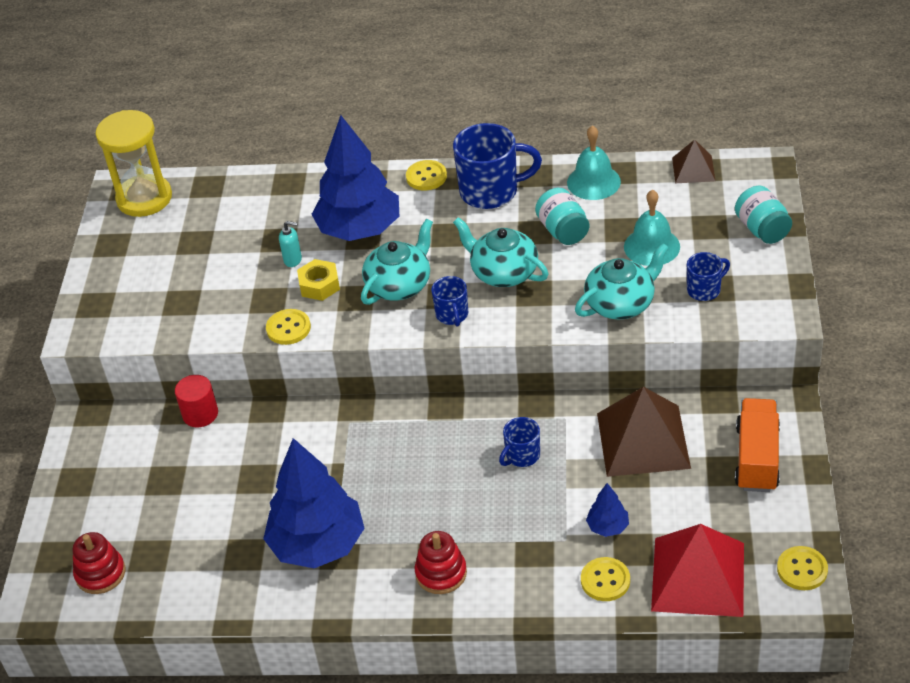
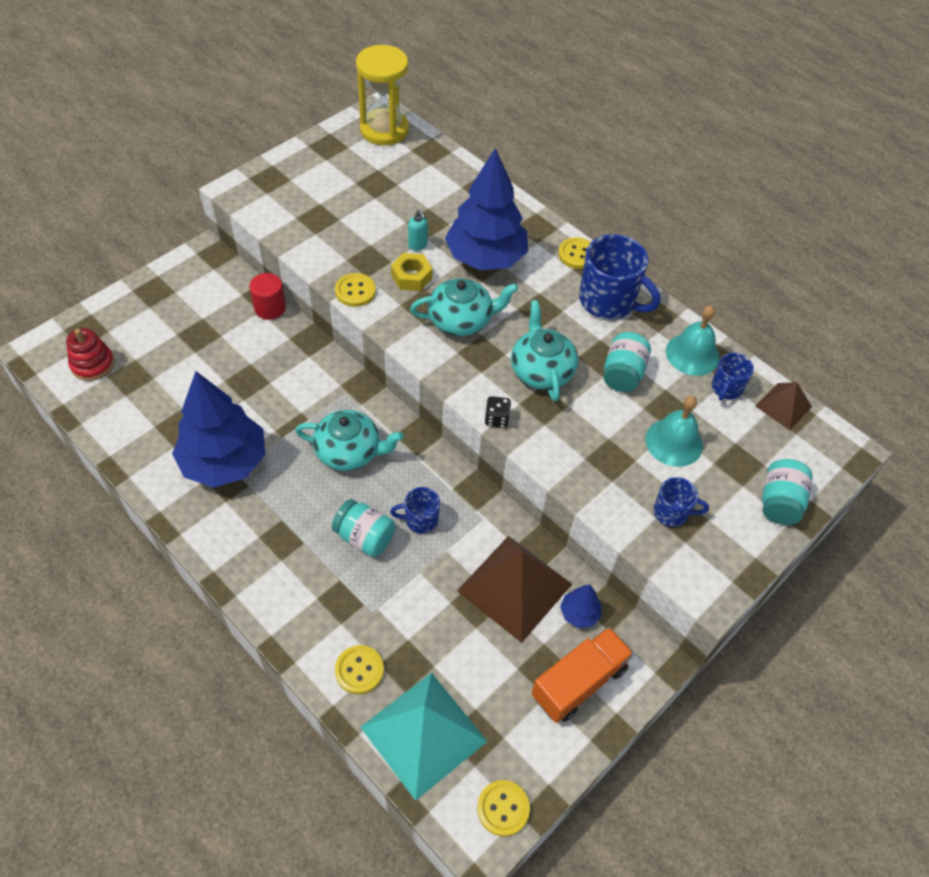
camera: 35 degrees right, 10 degrees up
red stacking toy [415,531,467,594] -> none
blue mug [431,276,468,326] -> blue mug moved to [712,353,754,401]
turquoise teapot [575,243,669,319] -> turquoise teapot moved to [295,410,403,471]
blue tree [586,483,629,537] -> blue tree moved to [560,584,601,628]
red pyramid [651,524,744,617] -> turquoise pyramid [361,672,488,801]
none -> turquoise jar [332,499,395,557]
none -> black dice [485,396,511,428]

